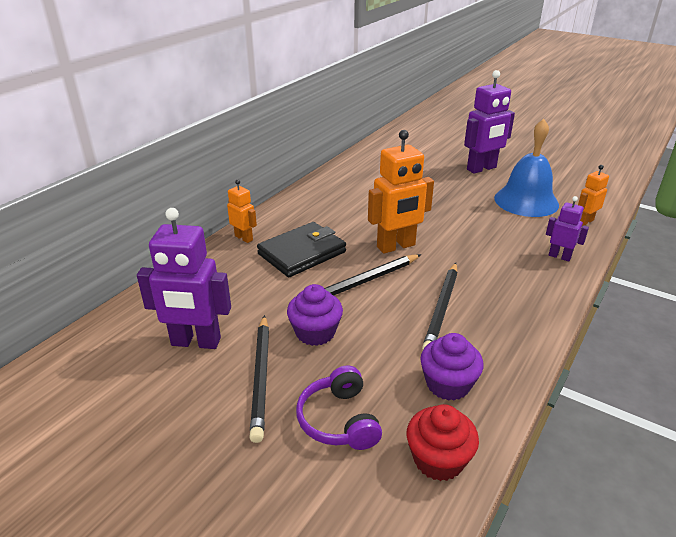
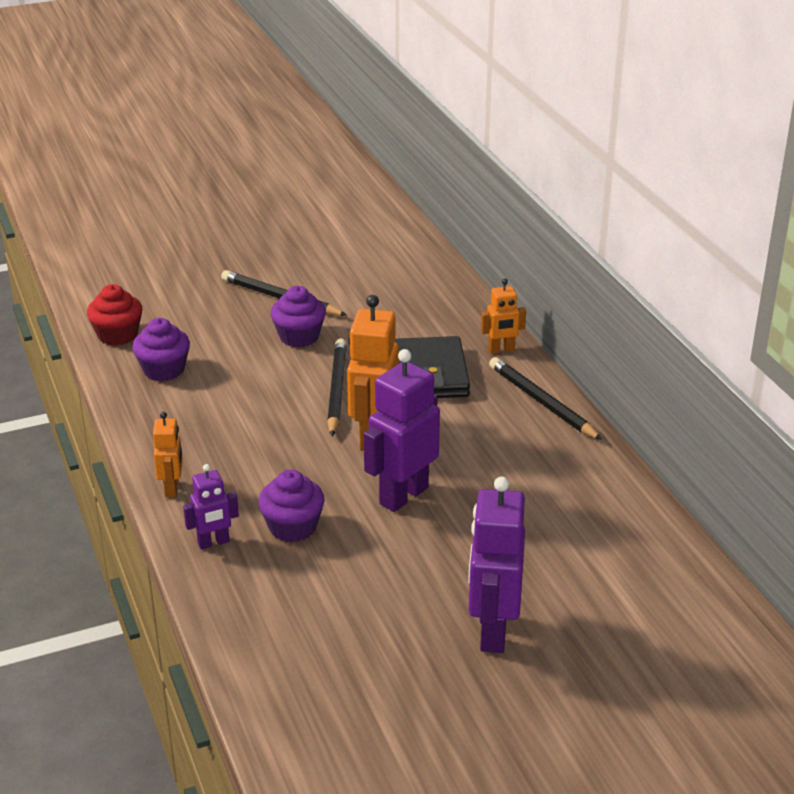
camera: 125 degrees right, 0 degrees up
purple robot [137,208,231,349] -> purple robot moved to [364,349,440,512]
purple headphones [296,365,382,450] -> none
black pencil [422,263,458,350] -> black pencil moved to [489,357,602,440]
blue bell [494,119,559,217] -> none
orange robot [578,165,609,226] -> orange robot moved to [153,412,183,497]
none -> purple cupcake [258,470,325,542]

